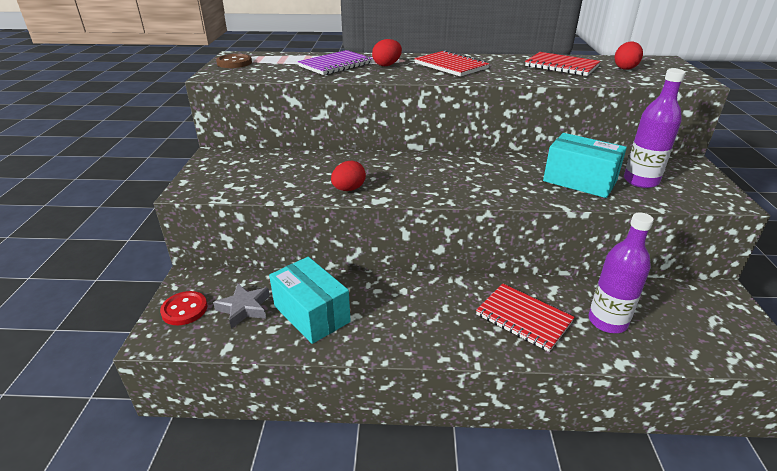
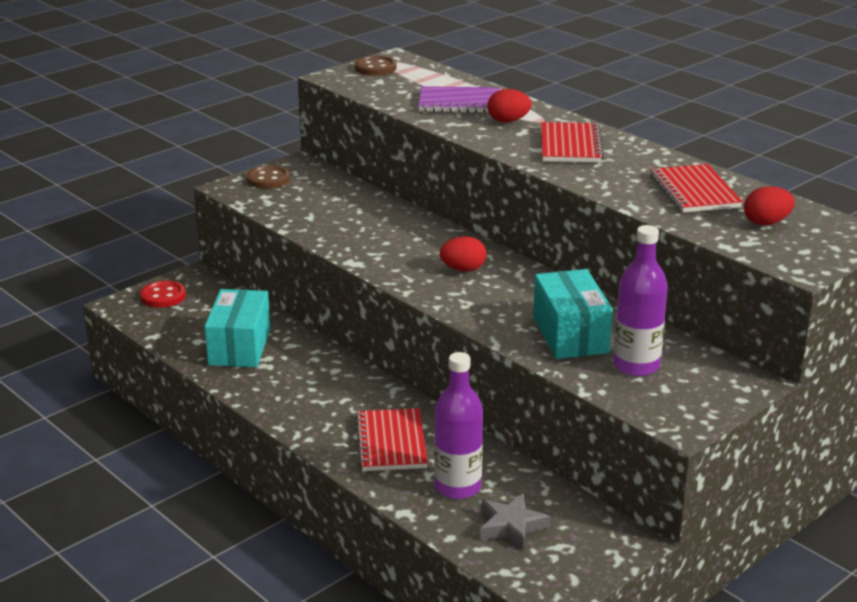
camera: 45 degrees right, 5 degrees down
grey star [213,284,270,329] -> grey star moved to [480,493,550,550]
red egg [331,161,366,191] -> red egg moved to [440,236,487,272]
none -> brown button [247,165,290,189]

